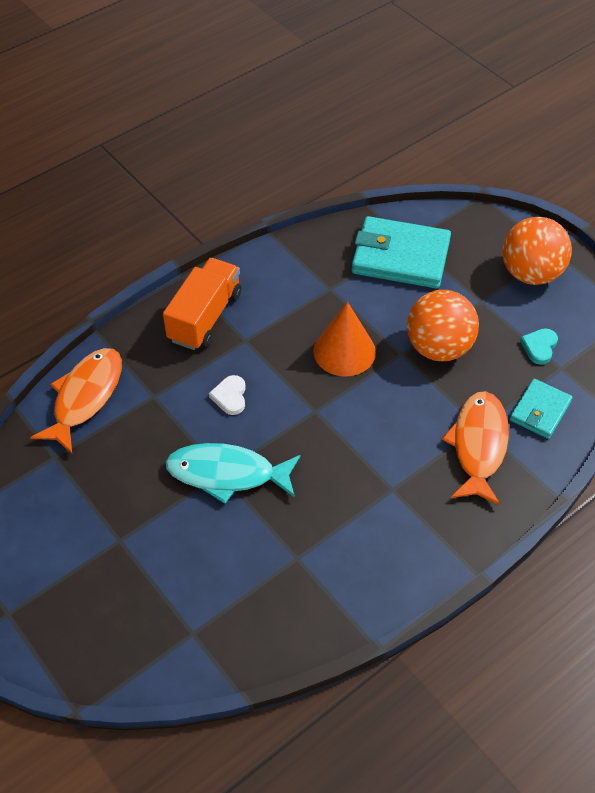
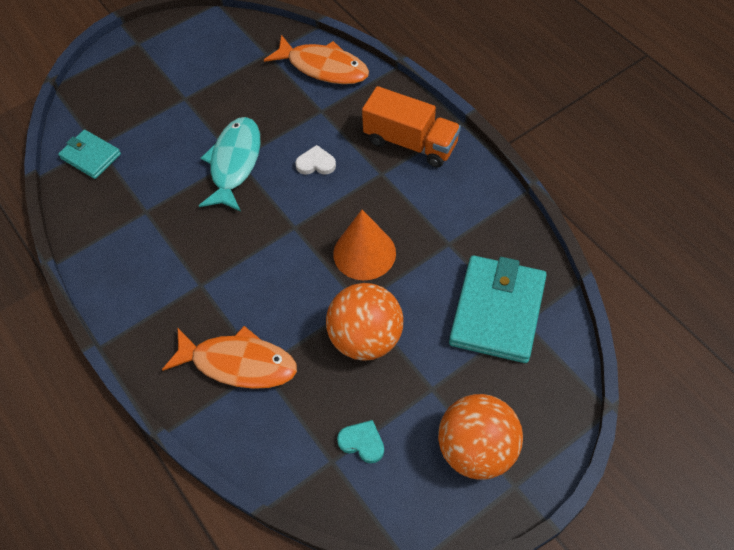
camera: 95 degrees right, 5 degrees up
turquoise wallet [510,379,573,439] -> turquoise wallet moved to [58,130,121,179]

